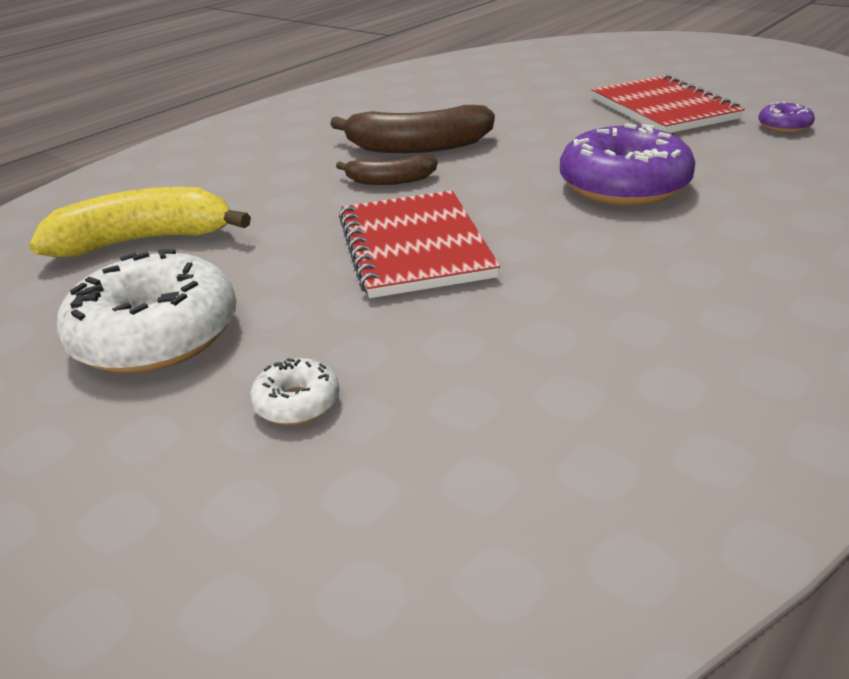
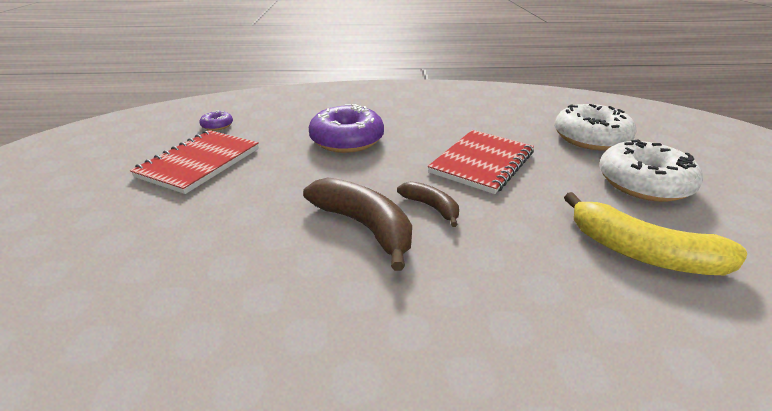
camera: 135 degrees left, 0 degrees up
white donut [250,358,339,425] -> white donut [555,104,637,151], size x2.21

